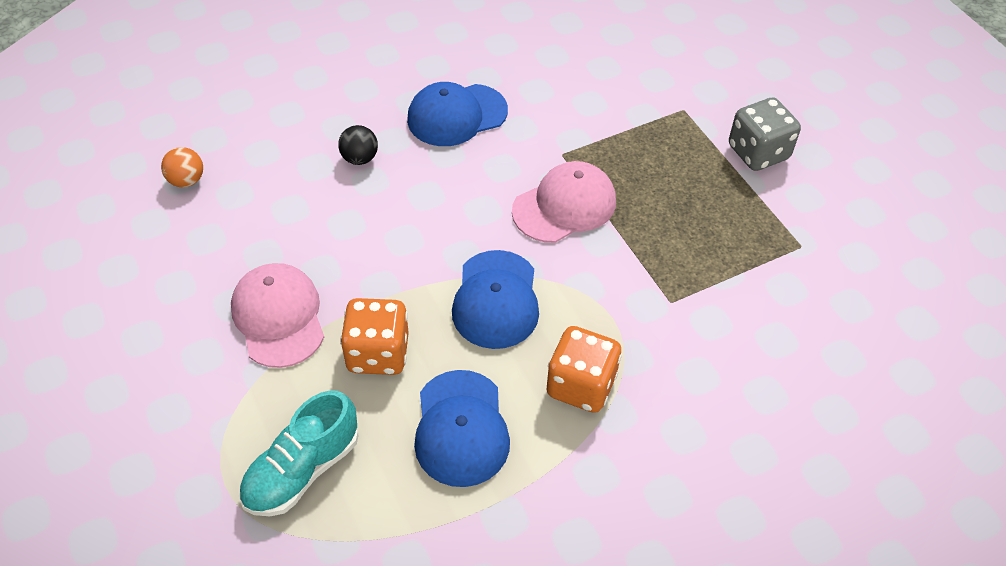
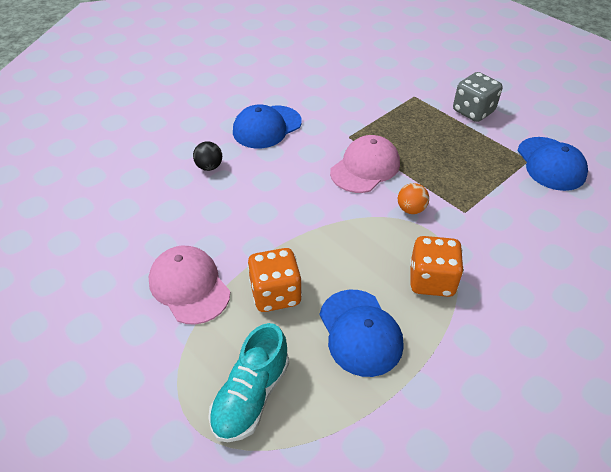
camera: 15 degrees left, 5 degrees down
orange ball [161,147,203,188] -> orange ball moved to [398,183,429,214]
blue cap [452,250,539,349] -> blue cap moved to [518,137,588,191]

